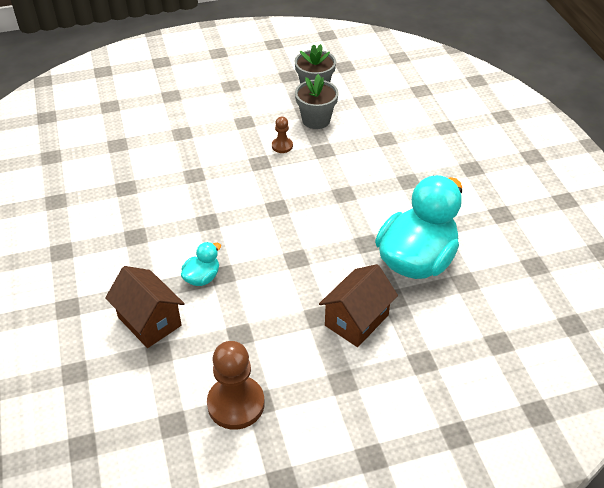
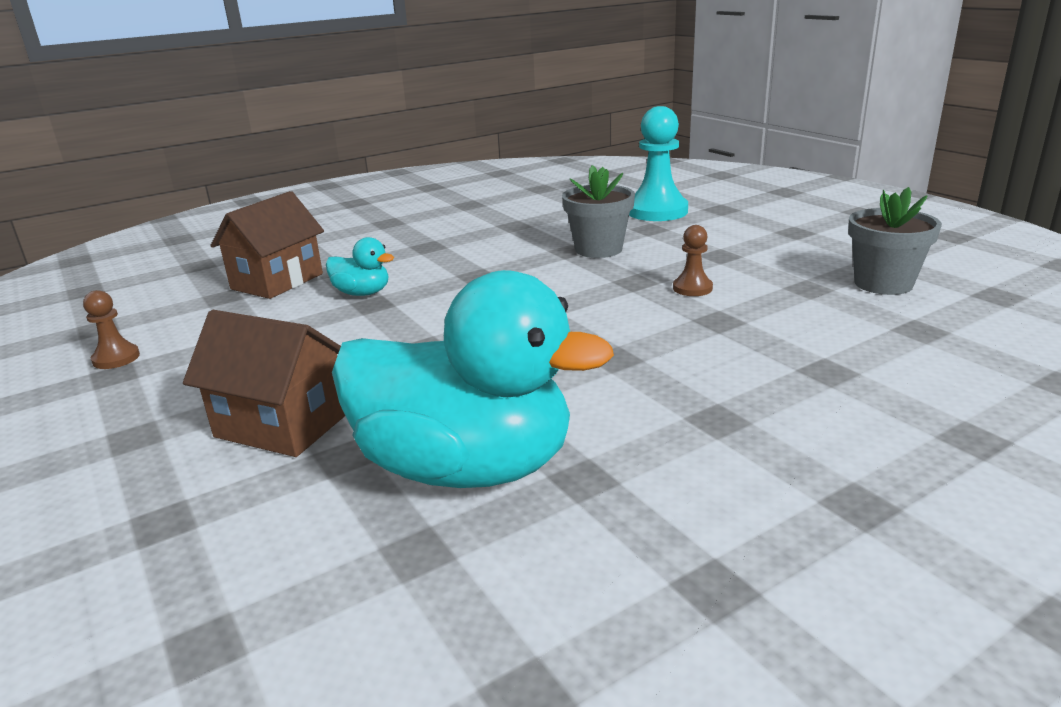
camera: 75 degrees right, 20 degrees down
brown pawn [207,341,265,430] -> brown pawn [83,290,140,369], size x0.50
grey flower pot [295,74,338,129] -> grey flower pot moved to [562,165,635,258]
none -> turquoise pawn [629,106,688,221]

